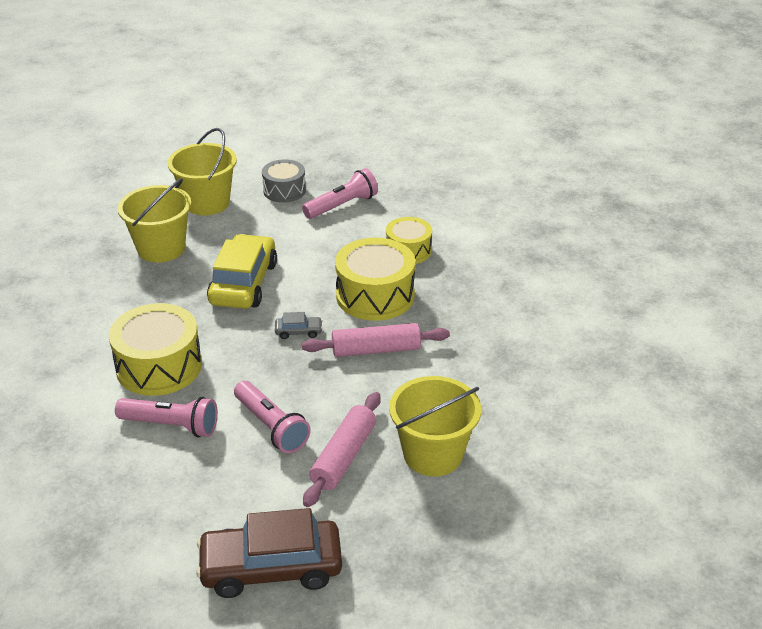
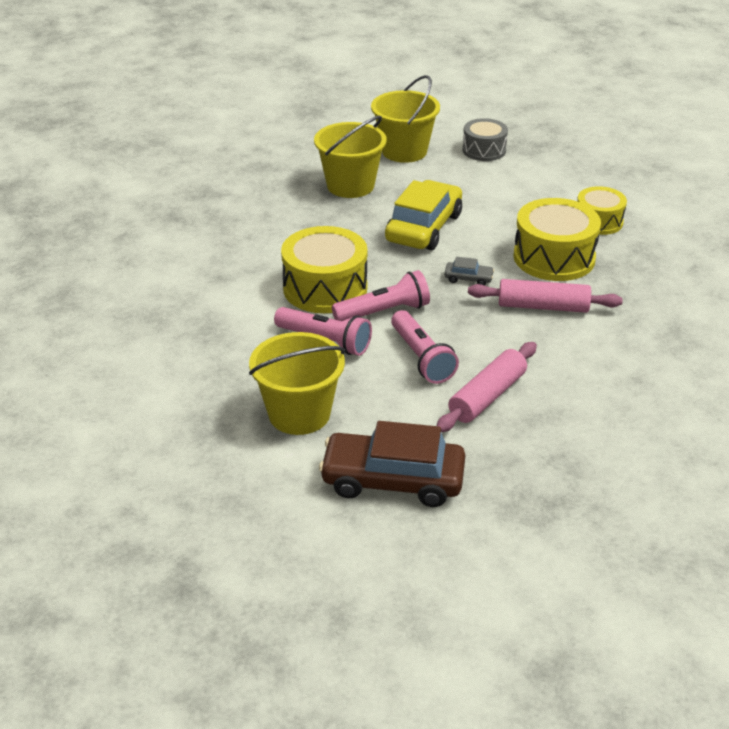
camera: 15 degrees right, 0 degrees up
pink flashlight [302,168,378,219] -> pink flashlight moved to [332,270,430,321]
yellow bucket [389,376,481,476] -> yellow bucket moved to [249,332,345,435]

